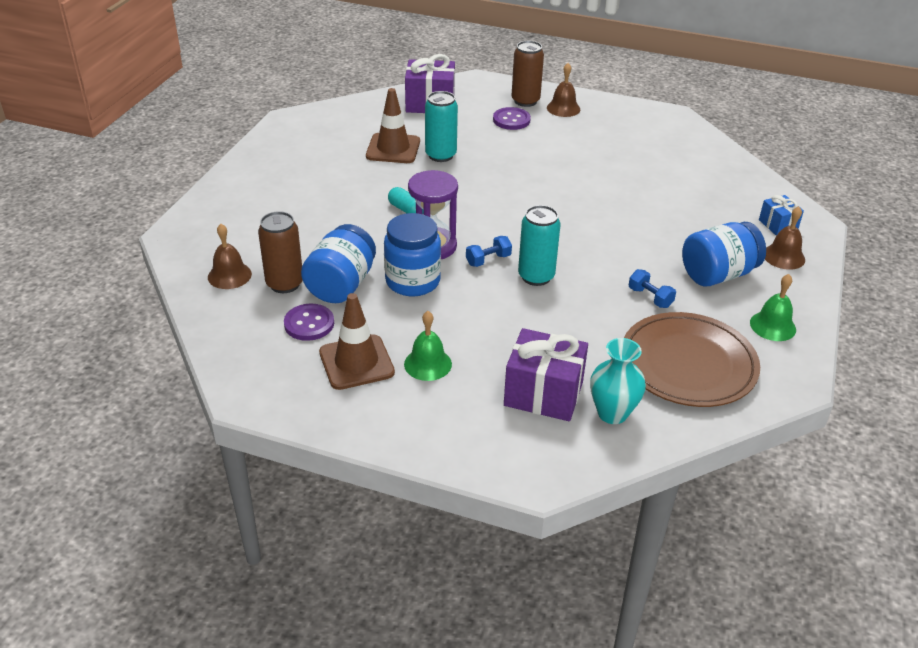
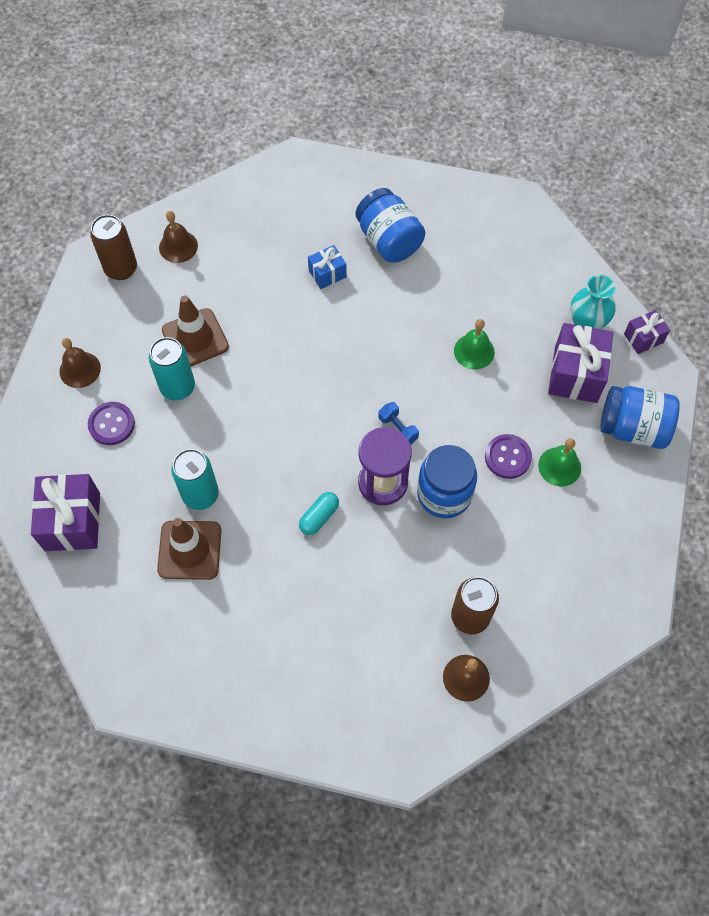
camera: 95 degrees left, 25 degrees up
purple button [284,304,334,341] -> purple button moved to [485,434,532,479]
blue jar [301,224,376,303] -> blue jar moved to [600,386,680,449]
brown traffic cone [319,293,395,390] -> brown traffic cone moved to [162,295,229,366]
brown can [511,41,544,107] -> brown can moved to [90,214,137,280]
turquoise can [518,205,561,286] -> turquoise can moved to [149,337,195,400]
brown plate [624,312,760,407] -> none
blue dumbbell [629,269,676,308] -> none
green bell [750,274,796,341] -> green bell moved to [454,319,495,369]
blue gift [759,195,804,236] -> blue gift moved to [308,245,347,289]
brown bell [765,206,805,270] -> brown bell moved to [159,211,198,263]
none -> purple gift [624,310,670,354]

